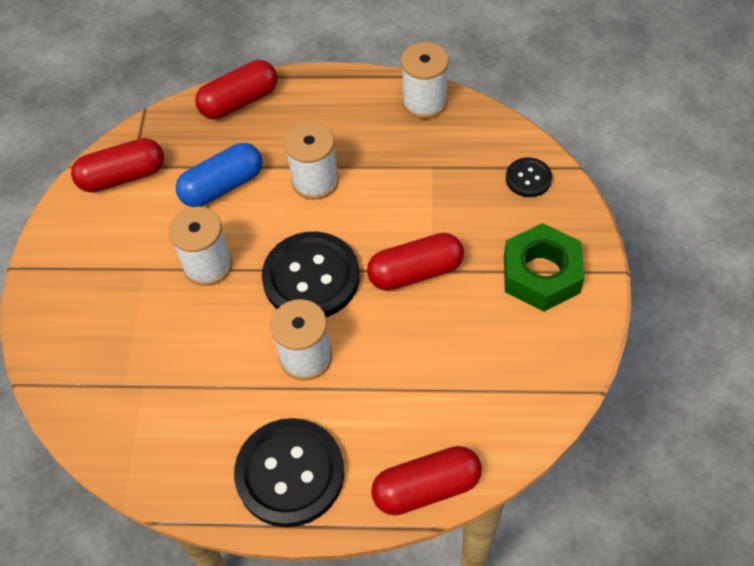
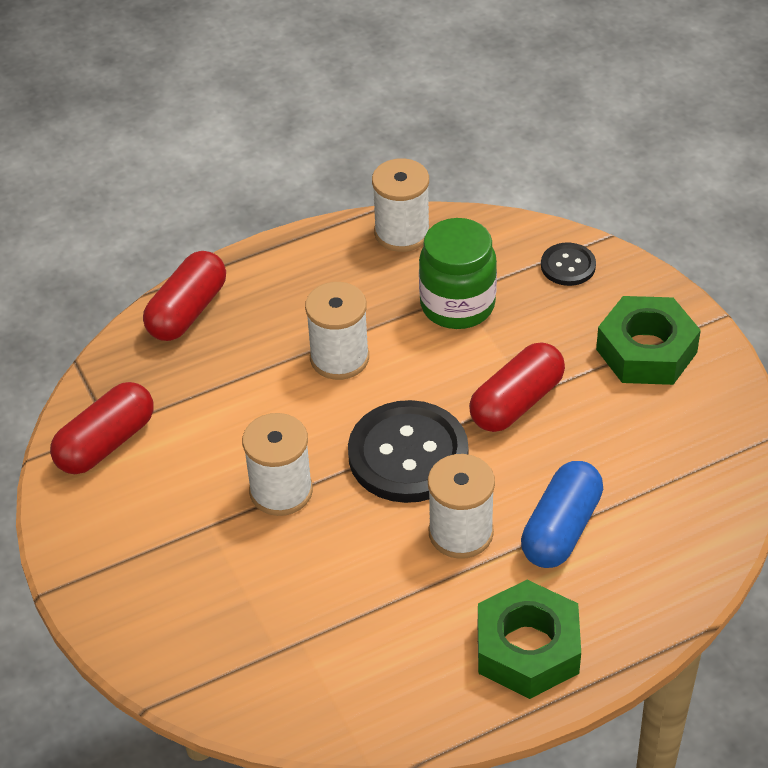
camera: 30 degrees left, 10 degrees down
blue capsule [176,143,263,207] -> blue capsule moved to [521,461,603,568]
black button [234,418,344,527] -> green nut [478,580,581,699]
red capsule [371,446,482,515] -> none
none -> green jar [419,218,497,329]

